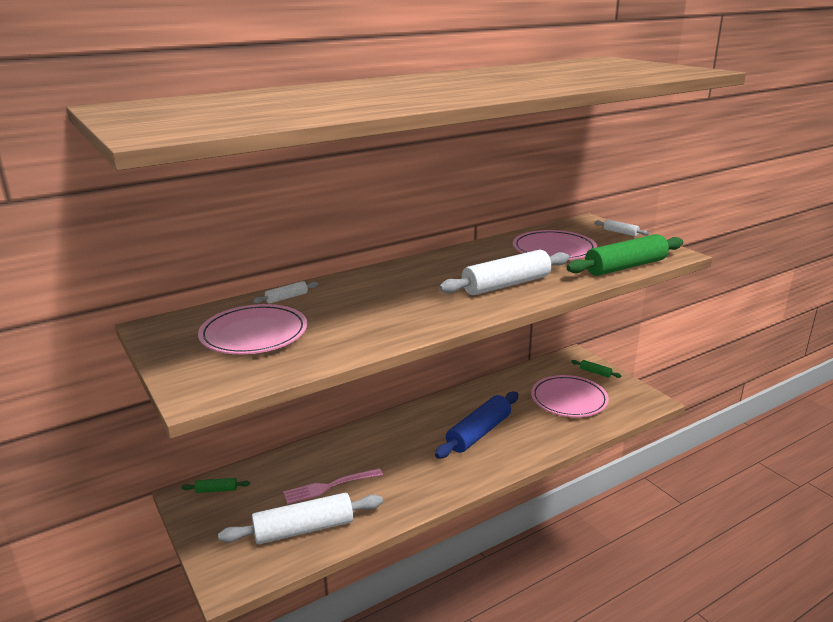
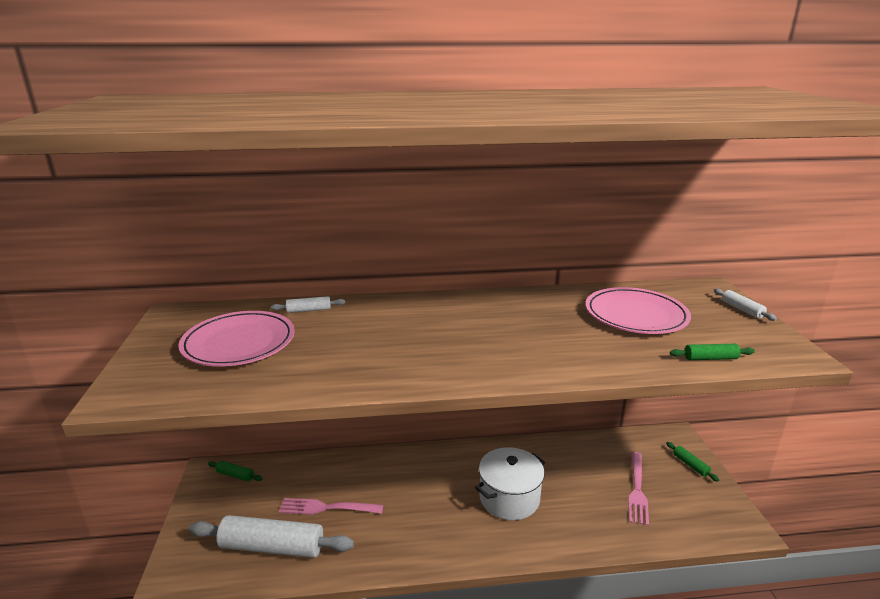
camera: 25 degrees right, 0 degrees up
blue rolling pin [435,392,519,459] -> white pot [475,447,545,520]
white rolling pin [439,250,569,295] -> none
pink plate [531,375,609,417] -> pink fork [628,452,649,526]
green rolling pin [567,234,683,276] -> green rolling pin [670,344,755,360], size x0.44

